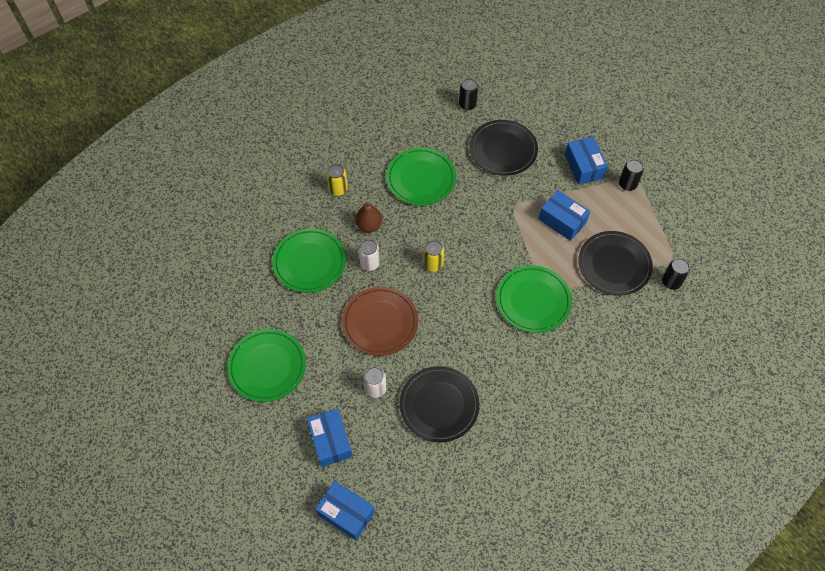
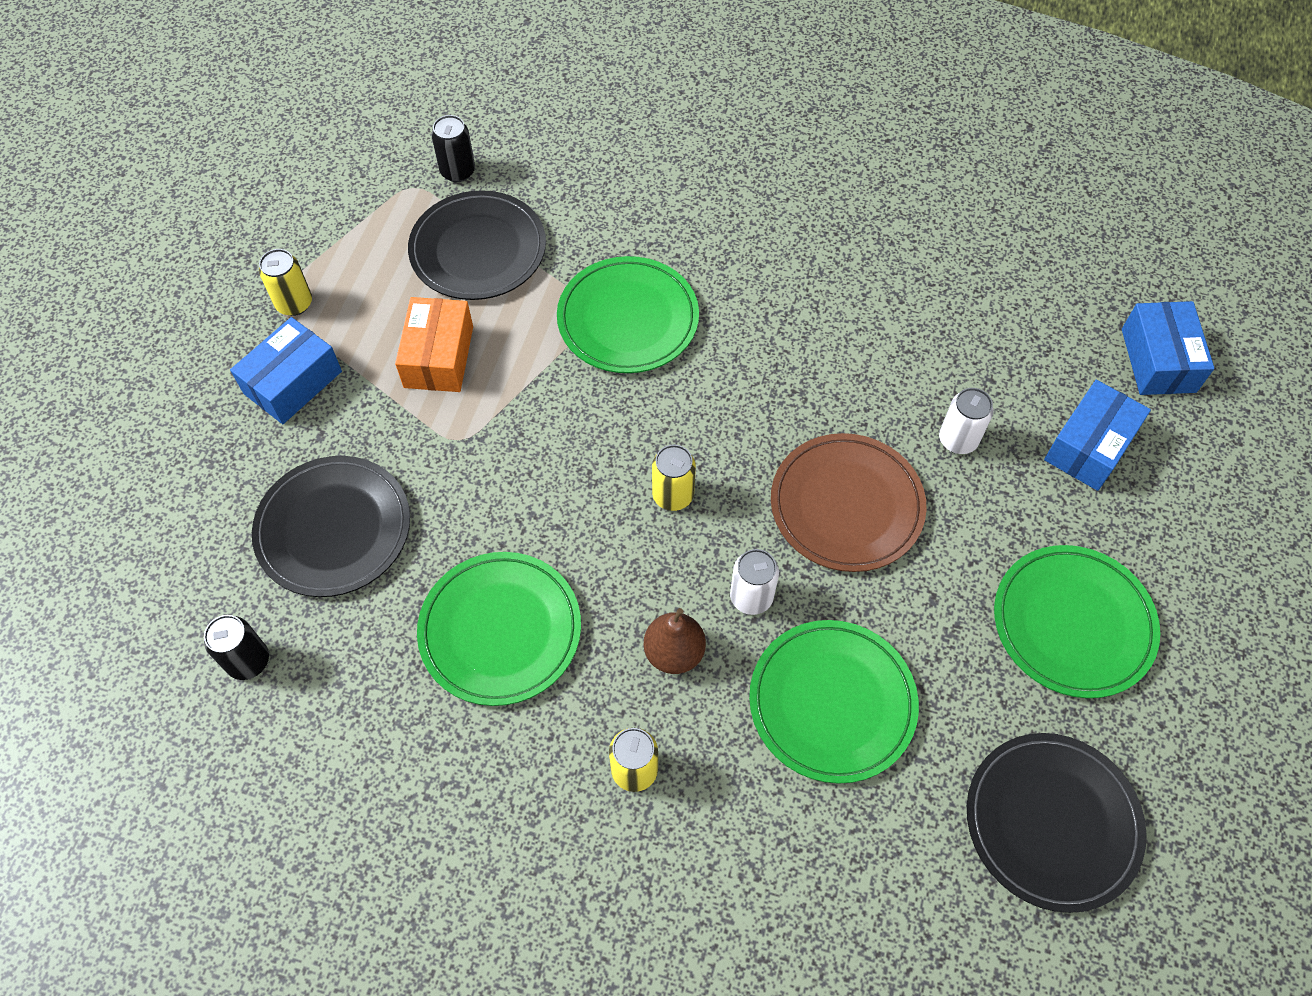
camera: 125 degrees left, 0 degrees up
black plate [399,366,479,443] -> black plate moved to [967,733,1147,913]
blue box [539,190,590,241] -> orange box [395,297,473,392]
black can [619,159,644,191] -> yellow can [259,249,312,316]

